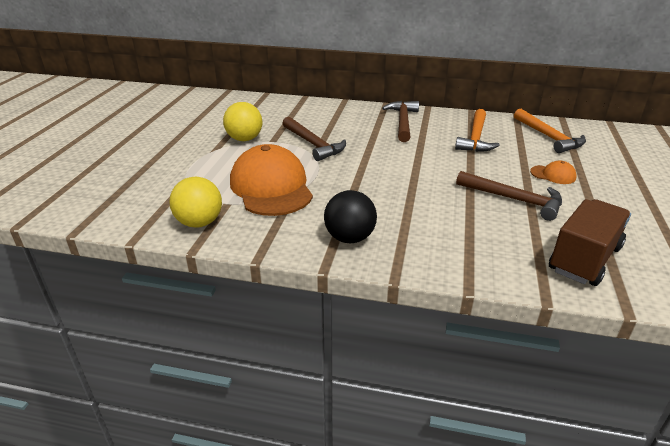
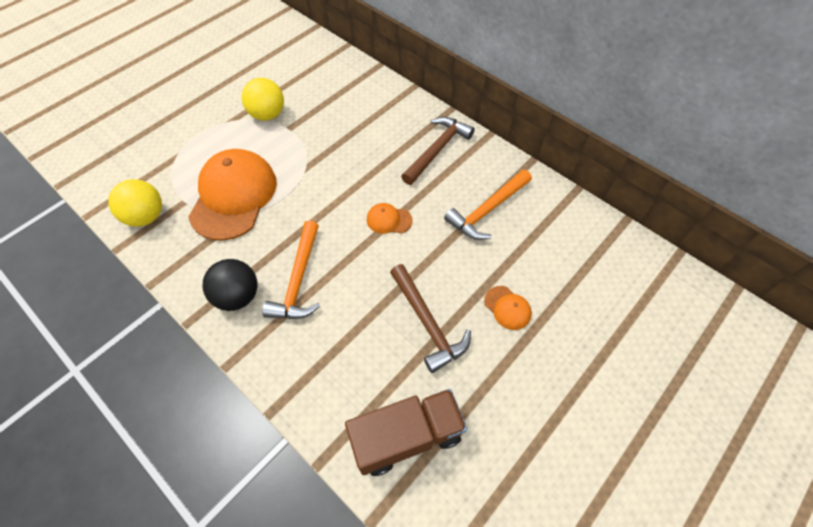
camera: 30 degrees right, 25 degrees up
brown hammer [282,117,346,161] -> none
orange hammer [514,109,586,153] -> orange hammer moved to [262,220,320,319]
none -> orange cap [367,203,412,234]

